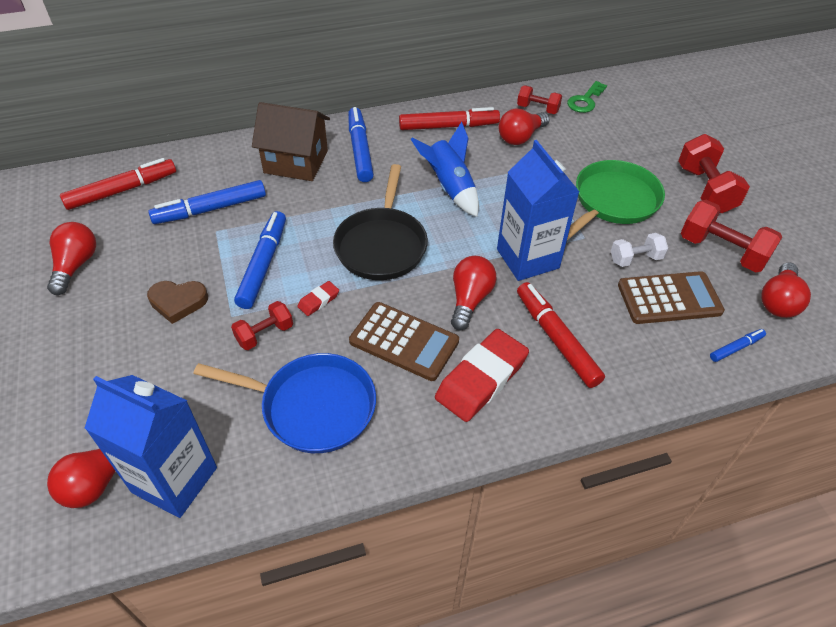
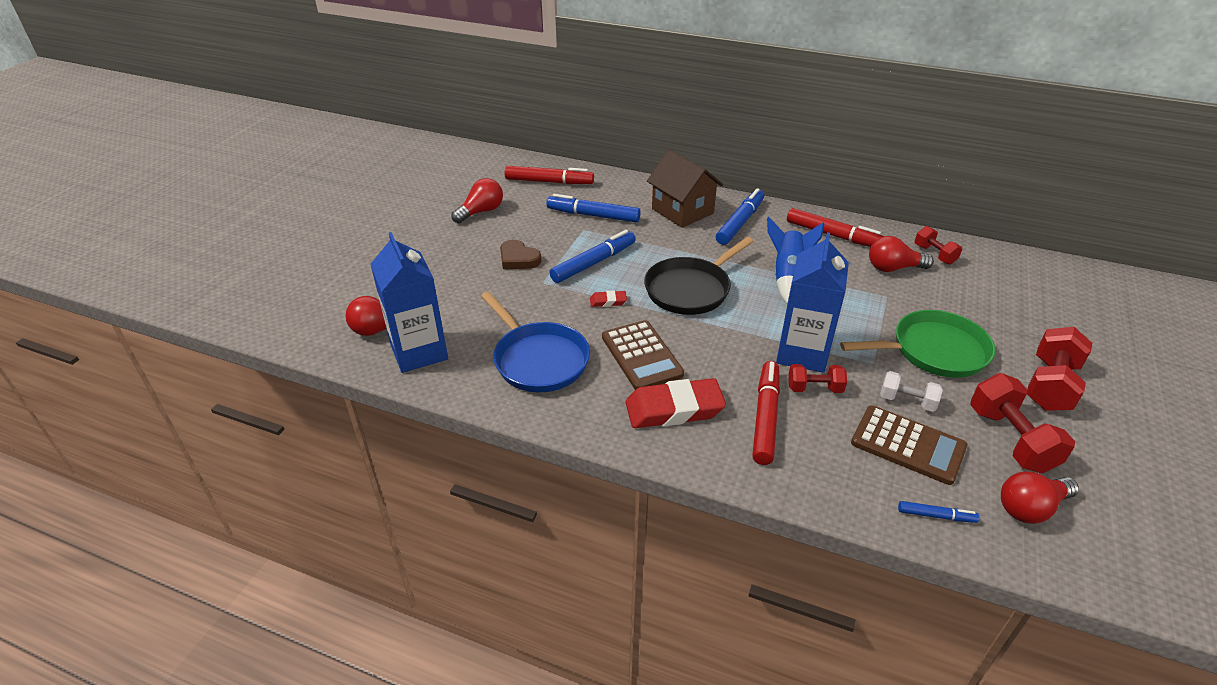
camera: 40 degrees right, 10 degrees down
red dumbbell [231,301,293,350] -> red dumbbell moved to [788,364,847,393]
red light bulb [451,256,497,331] -> none
green key [567,81,607,113] -> none

